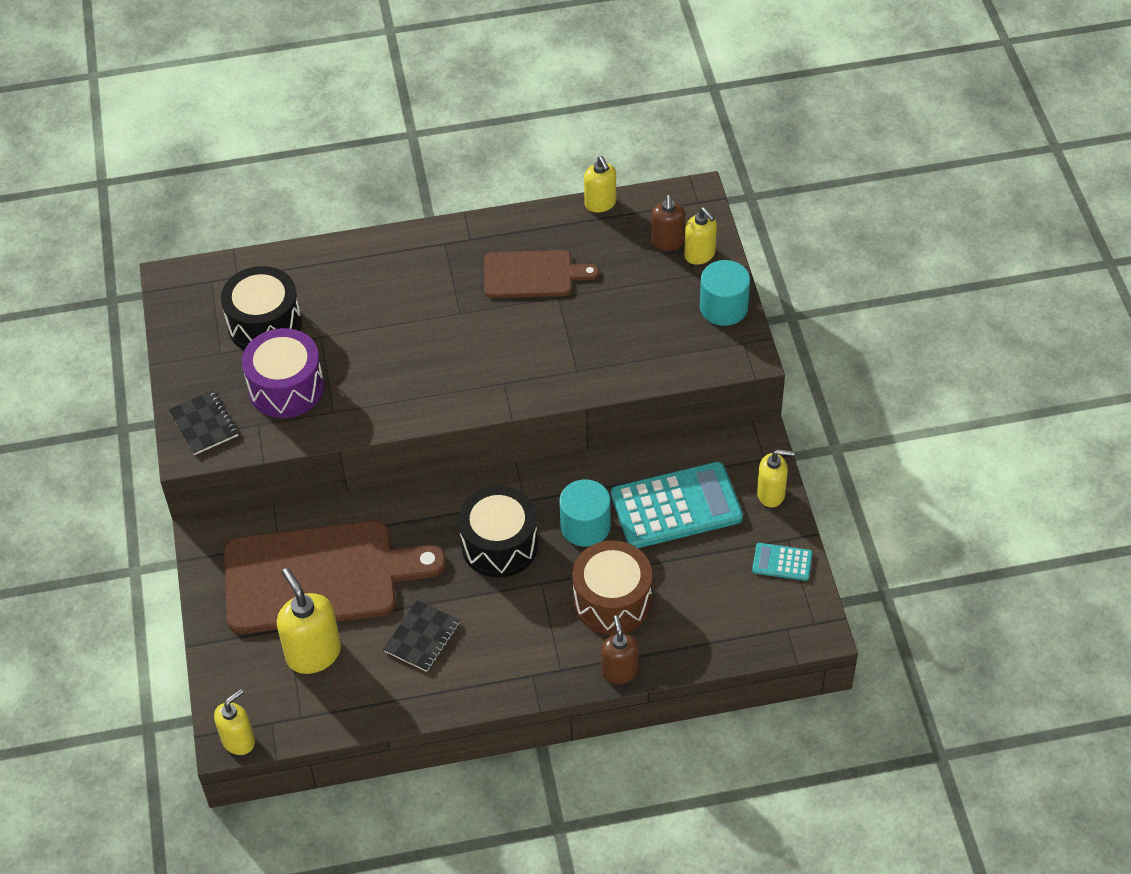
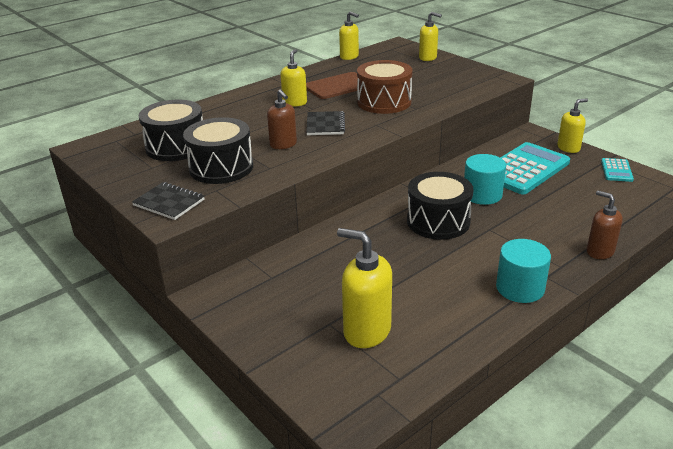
camera: 30 degrees left, 20 degrees down
yellow soap dispenser [214,689,255,755] -> yellow soap dispenser moved to [280,49,307,107]
brown cutting board [224,521,446,634] -> none
purple drum [242,328,324,418] -> black drum [183,117,253,184]
black notebook [383,600,460,672] -> black notebook moved to [306,111,345,135]
brown drum [572,540,652,635] -> brown drum moved to [357,60,413,114]
brown soap dispenser [651,195,685,251] -> brown soap dispenser moved to [267,90,297,149]
turquoise cylinder [700,260,750,326] -> turquoise cylinder moved to [496,239,551,303]
turquoise calculator [752,543,813,581] -> turquoise calculator turned 60 degrees counterclockwise [601,158,634,182]

